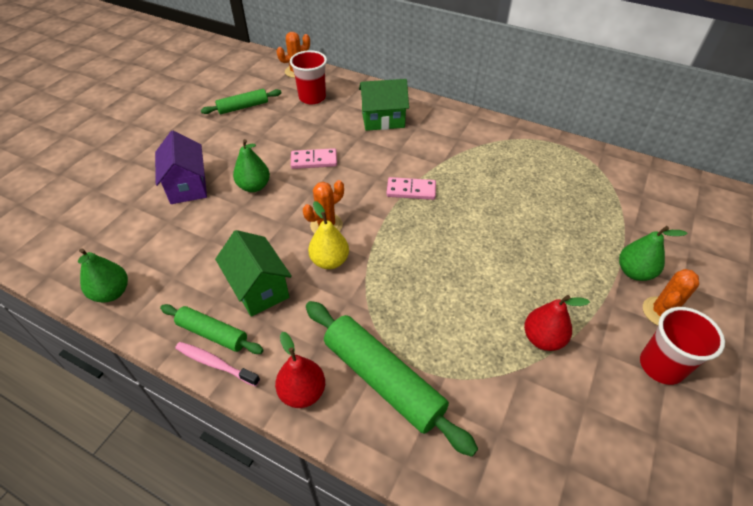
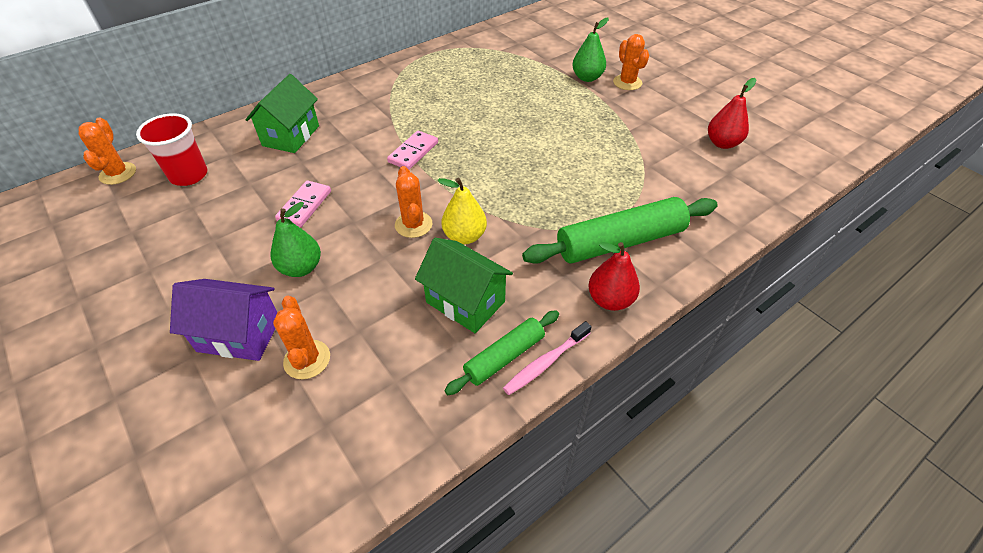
camera: 65 degrees left, 0 degrees up
green pear [78,248,128,302] -> none
green rolling pin [201,89,282,114] -> none
green house [215,230,292,317] -> green house turned 45 degrees clockwise [415,238,513,333]
red pear [524,295,590,351] -> red pear moved to [708,78,756,149]
red cup [640,307,725,385] -> none
none -> orange cactus [273,296,330,379]

